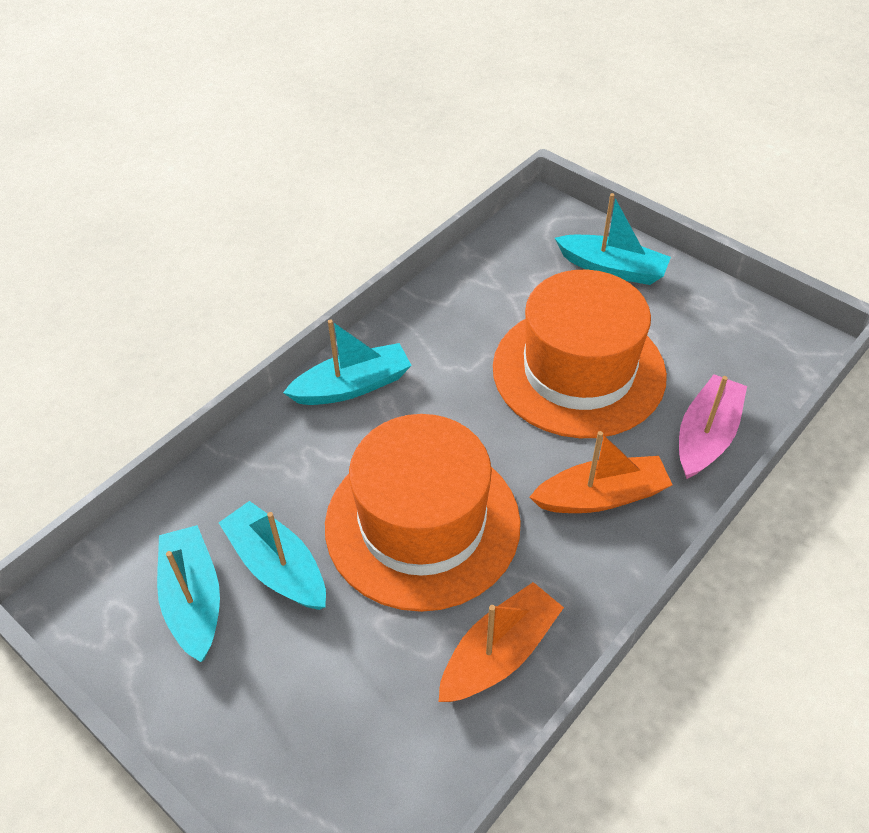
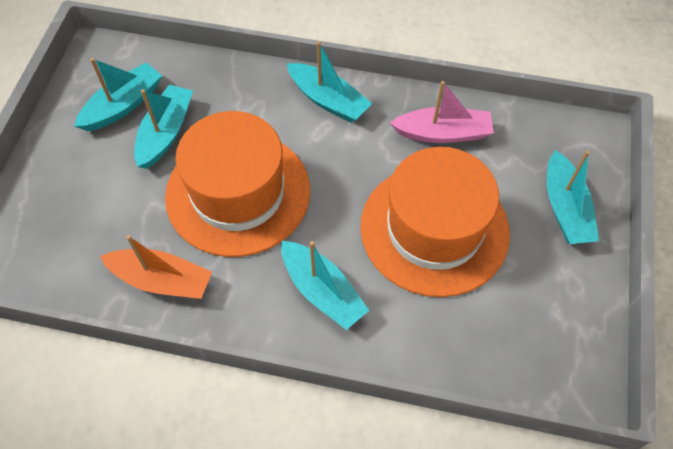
camera: 60 degrees right, 10 degrees up
orange boat [529,431,672,513] -> turquoise boat [281,241,369,330]
pink boat [679,374,747,479] -> pink boat moved to [390,81,494,143]

